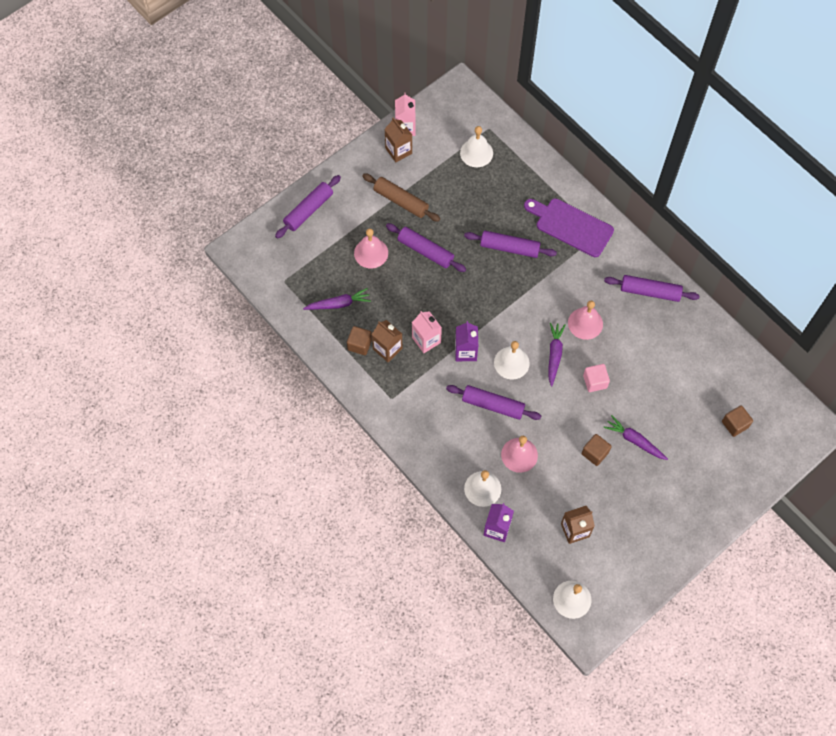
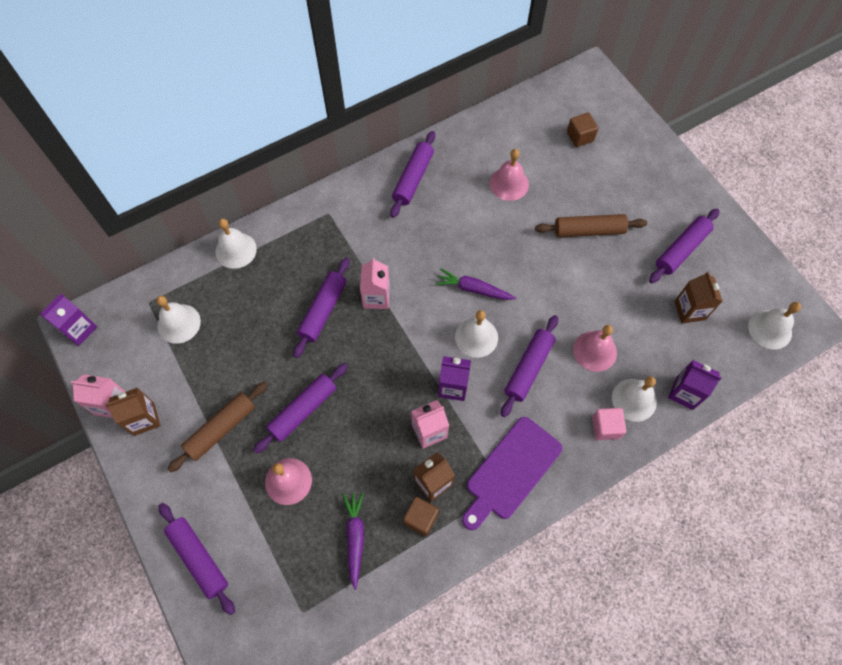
camera: 80 degrees left, 0 degrees up
purple cutting board [524,198,614,257] -> purple cutting board moved to [462,417,563,530]
pink bell [568,301,603,340] -> pink bell moved to [490,149,529,201]
brown cube [582,434,612,466] -> none
pink cube [583,364,610,392] -> pink cube moved to [592,408,626,440]
purple carrot [603,415,668,460] -> brown rolling pin [535,214,647,237]
none -> purple carton [40,294,97,346]
none -> white bell [215,219,257,269]
none -> pink carton [360,258,390,309]
none -> purple rolling pin [649,209,720,283]

